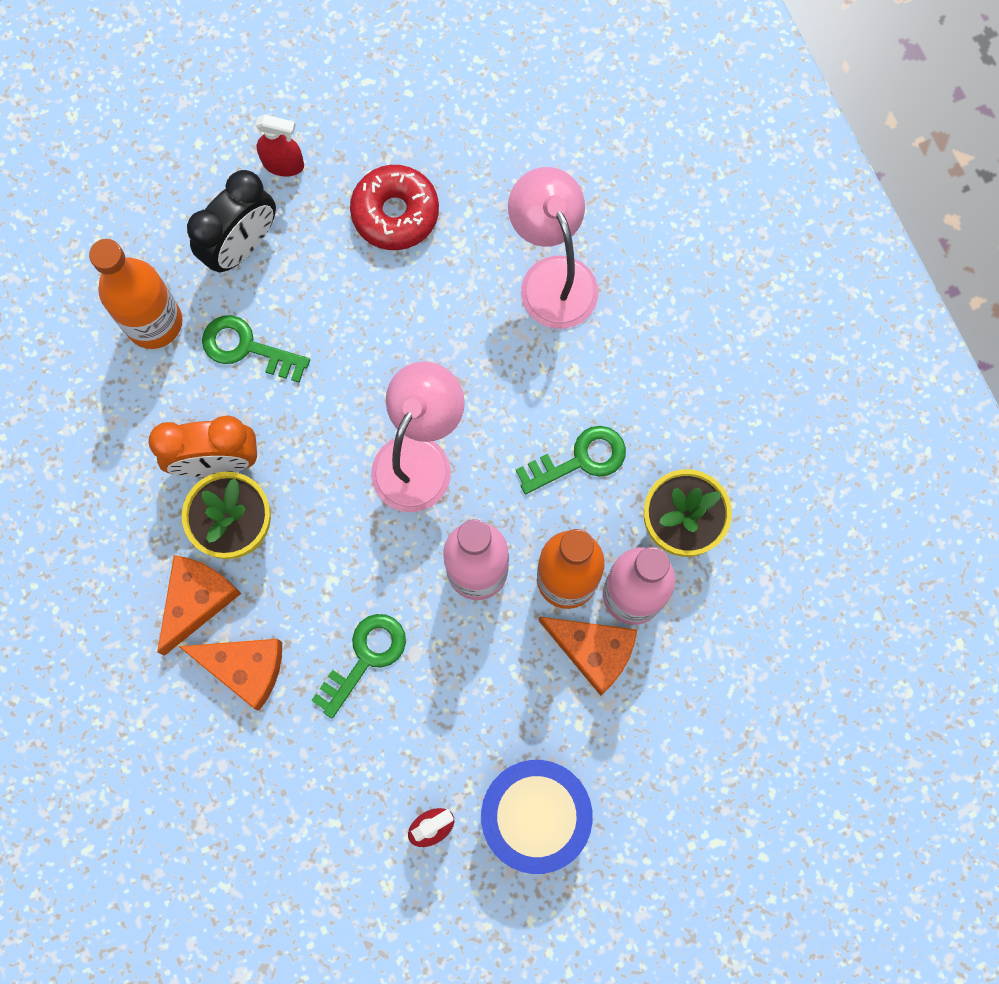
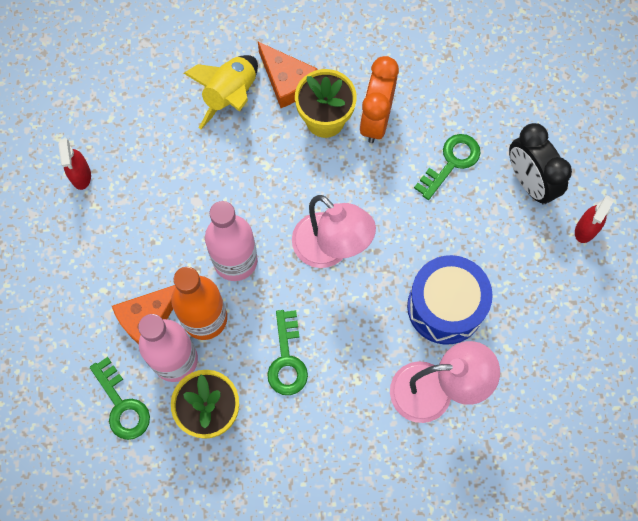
camera: 110 degrees right, 5 degrees down
orange bottle [89,239,182,349] -> none
orange cheese [179,639,282,711] -> yellow rocket [184,55,258,129]
green key [311,614,406,718] -> green key moved to [90,357,150,440]
red donut [350,165,439,250] -> none
blue drum [481,760,593,874] -> blue drum moved to [407,255,493,345]

